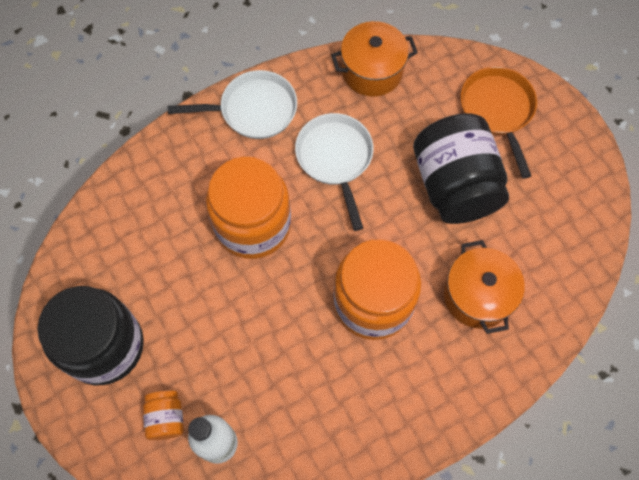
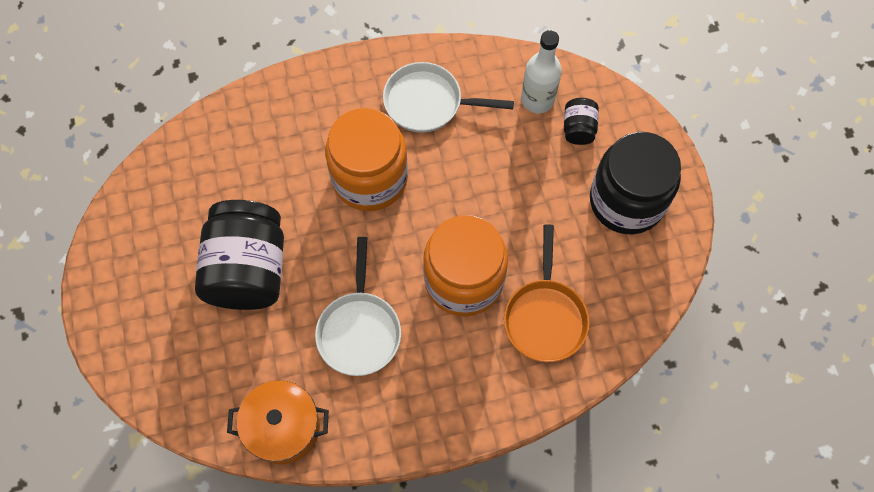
camera: 165 degrees left, 0 degrees up
orange jar [143,391,184,440] -> black jar [564,98,599,145]
white pan [168,70,297,139] -> white pan moved to [383,62,514,133]
orange pot [444,240,525,334] -> none
orange pan [461,66,537,179] -> orange pan moved to [504,224,590,362]

